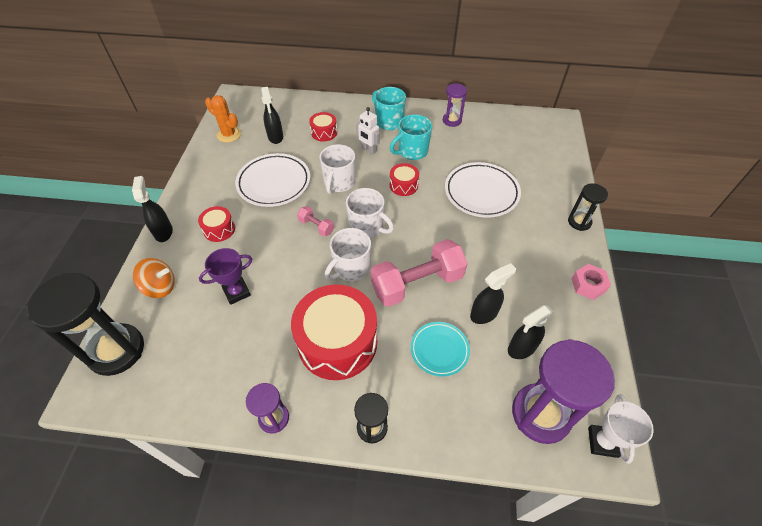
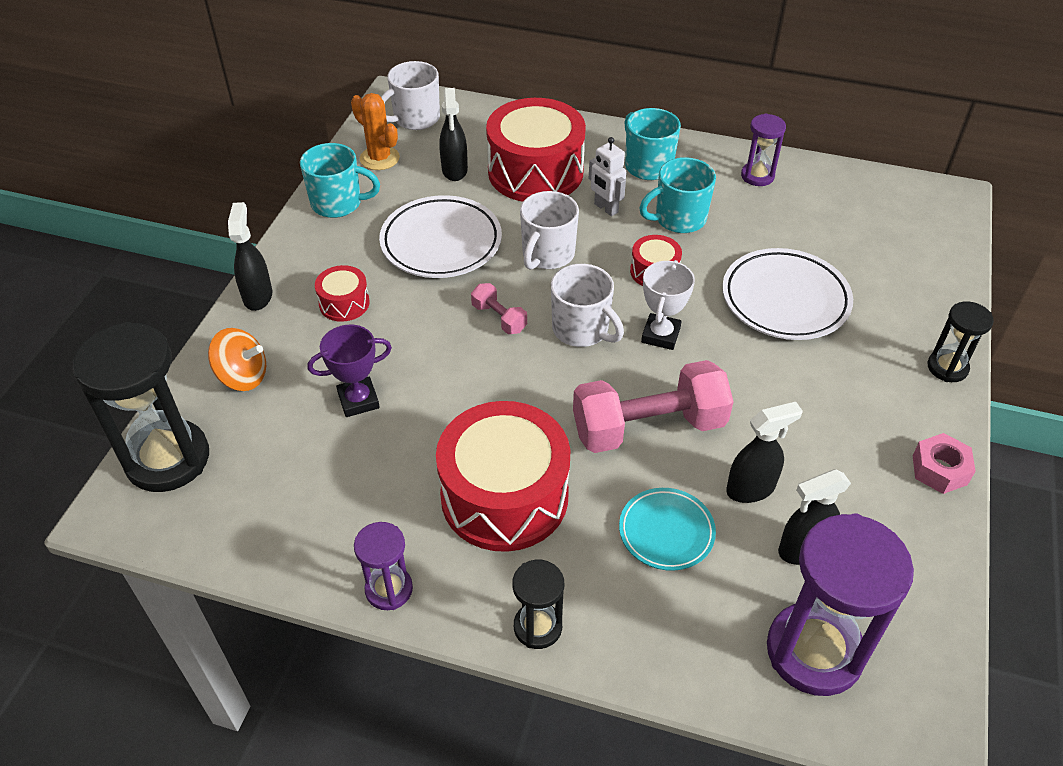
camera: 10 degrees right, 5 degrees down
red drum [309,112,337,142] -> red drum [486,98,586,202], size x2.17
white mug [324,228,371,281] -> white mug moved to [381,61,440,130]
white trophy [588,394,654,464] -> white trophy moved to [641,260,695,350]
none -> turquoise mug [300,143,380,218]

